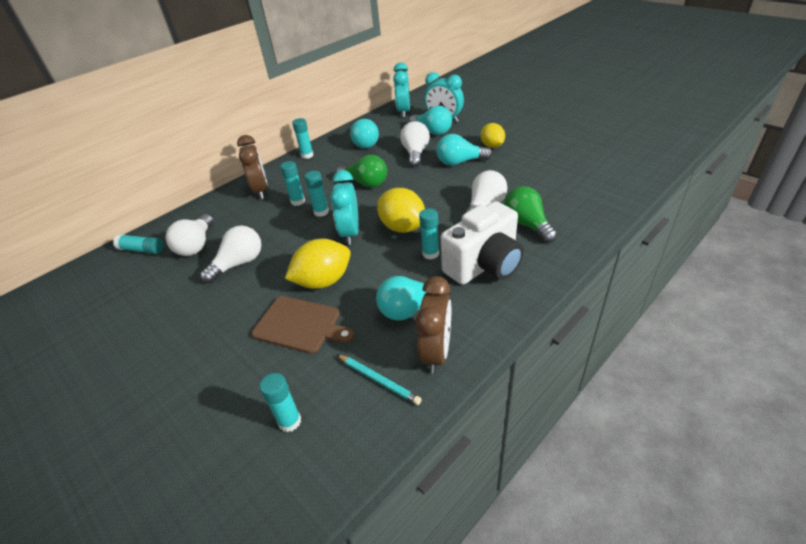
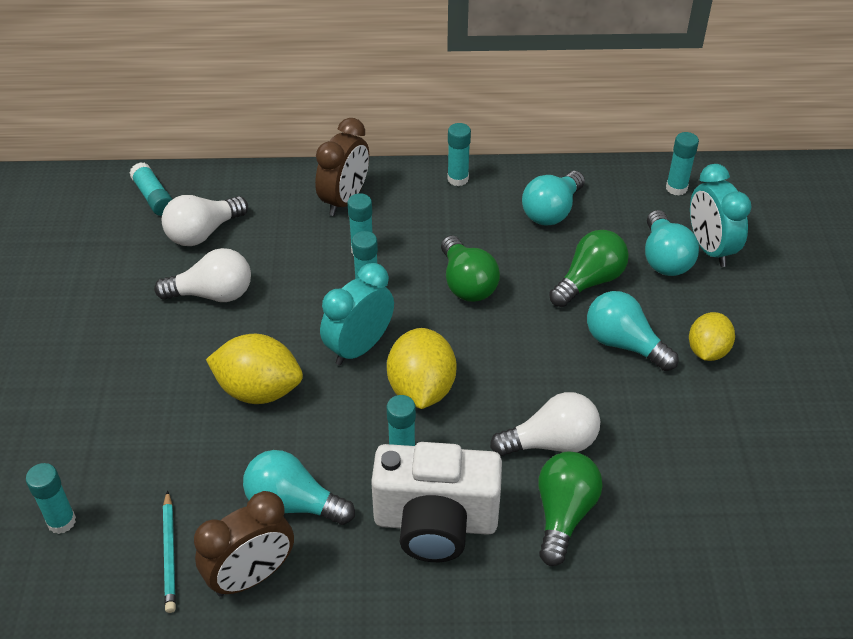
camera: 40 degrees right, 5 degrees up
brown cutting board [252,296,355,354] -> none
turquoise clock [393,63,410,117] -> turquoise glue stick [666,132,699,196]
white light bulb [400,121,430,167] -> green light bulb [549,230,629,307]

